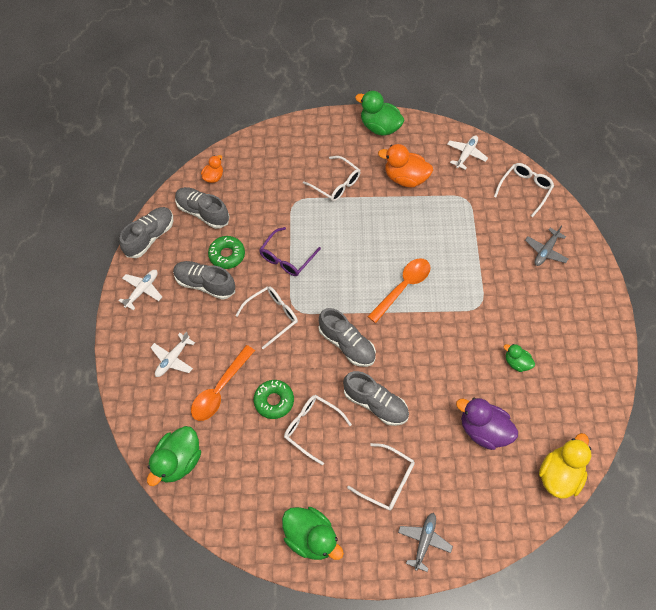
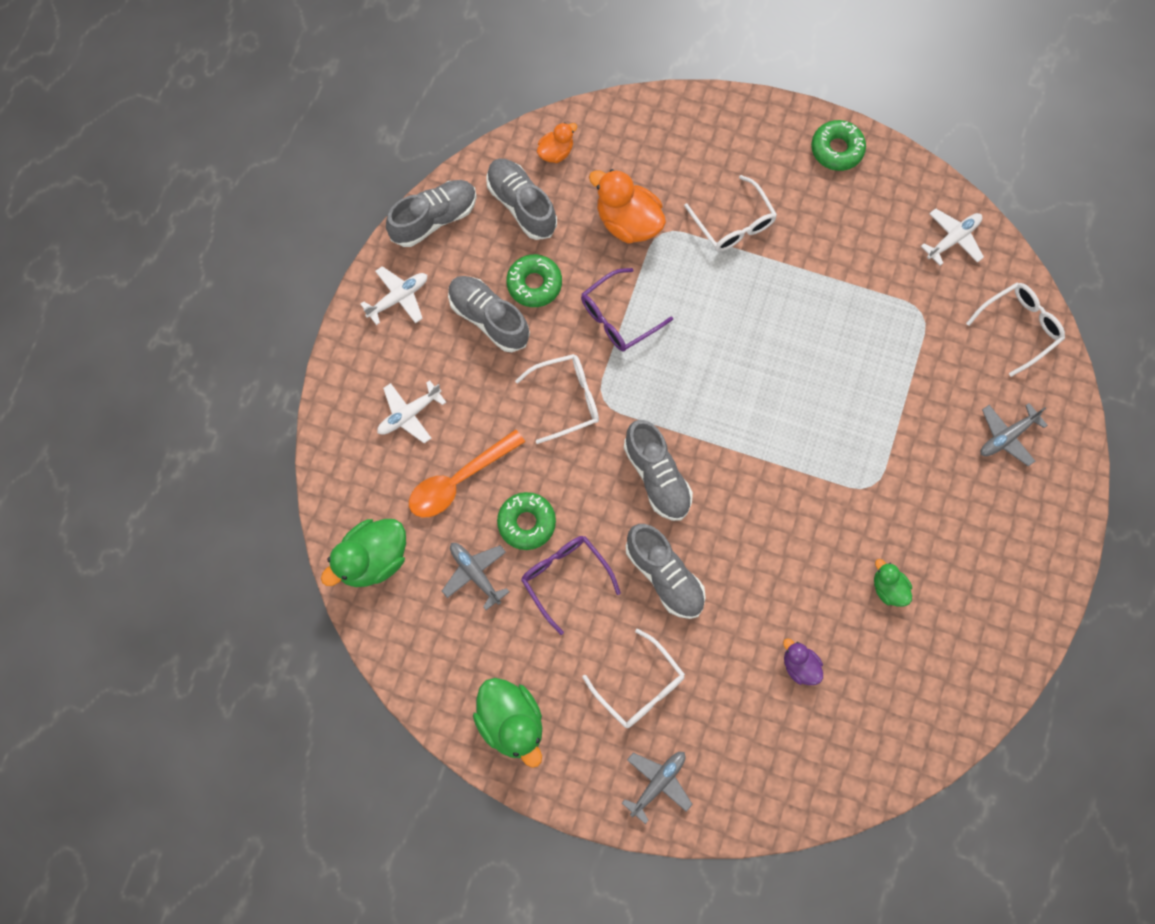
camera: 20 degrees right, 10 degrees up
white glasses [284,395,352,465] -> purple glasses [521,536,621,635]
green duck [355,91,404,136] -> green donut [811,120,866,171]
orange spoon [367,258,430,323] -> none
orange duck [378,144,433,187] -> orange duck moved to [589,169,666,244]
purple duck [456,398,518,450] -> purple duck [783,638,823,685], size x0.55
yellow duck [539,433,591,499] -> none
none -> grey plane [442,543,509,610]

